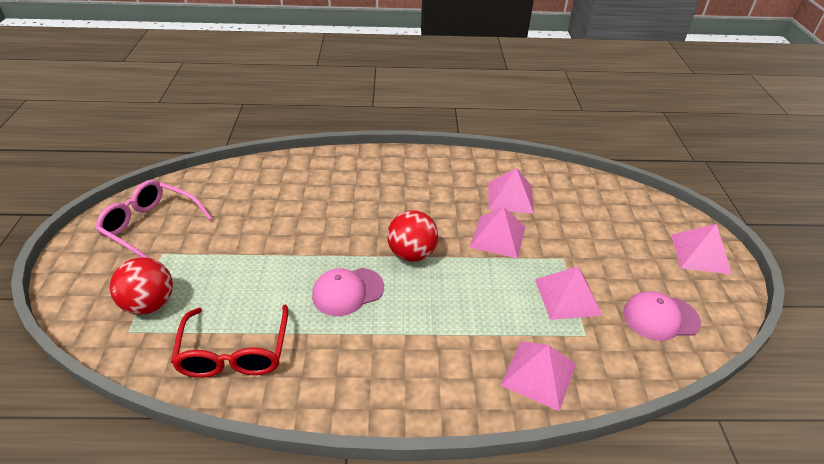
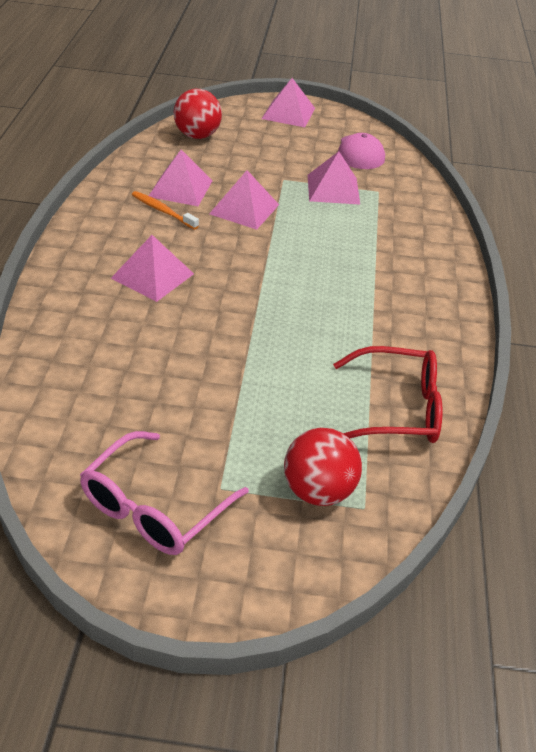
camera: 85 degrees left, 0 degrees up
pink cap [312,268,384,316] -> none
red ball [387,210,438,262] -> red ball moved to [173,89,222,139]
pink pyramid [500,341,576,411] -> pink pyramid moved to [111,235,194,302]
none -> orange toothbrush [132,191,199,230]

